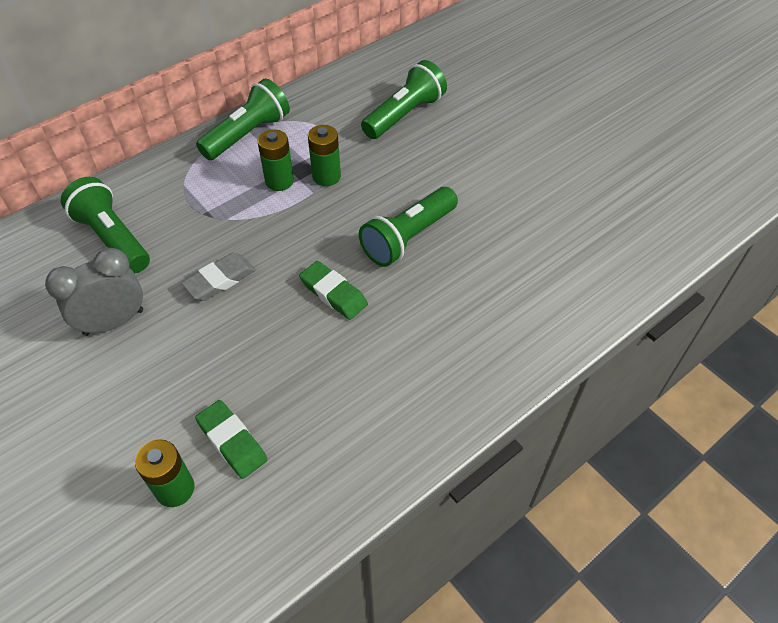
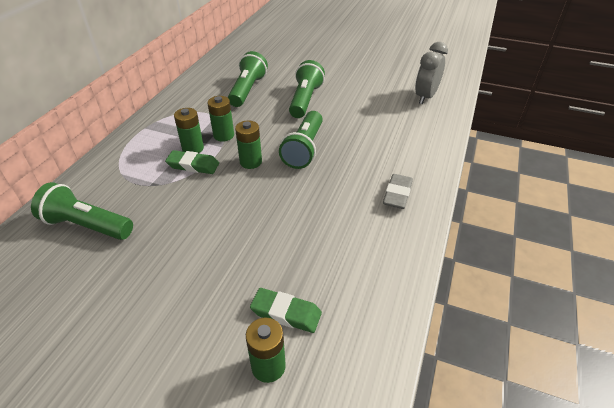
camera: 30 degrees left, 10 degrees down
grey clock [45,248,143,336] -> grey clock moved to [415,42,448,104]
grey eraser [181,253,256,301] -> grey eraser moved to [383,174,413,209]
green flashlight [196,78,290,160] -> green flashlight moved to [289,60,325,118]
green eraser [299,261,368,320] -> green eraser moved to [165,150,219,174]
none -> green battery [235,121,262,169]

